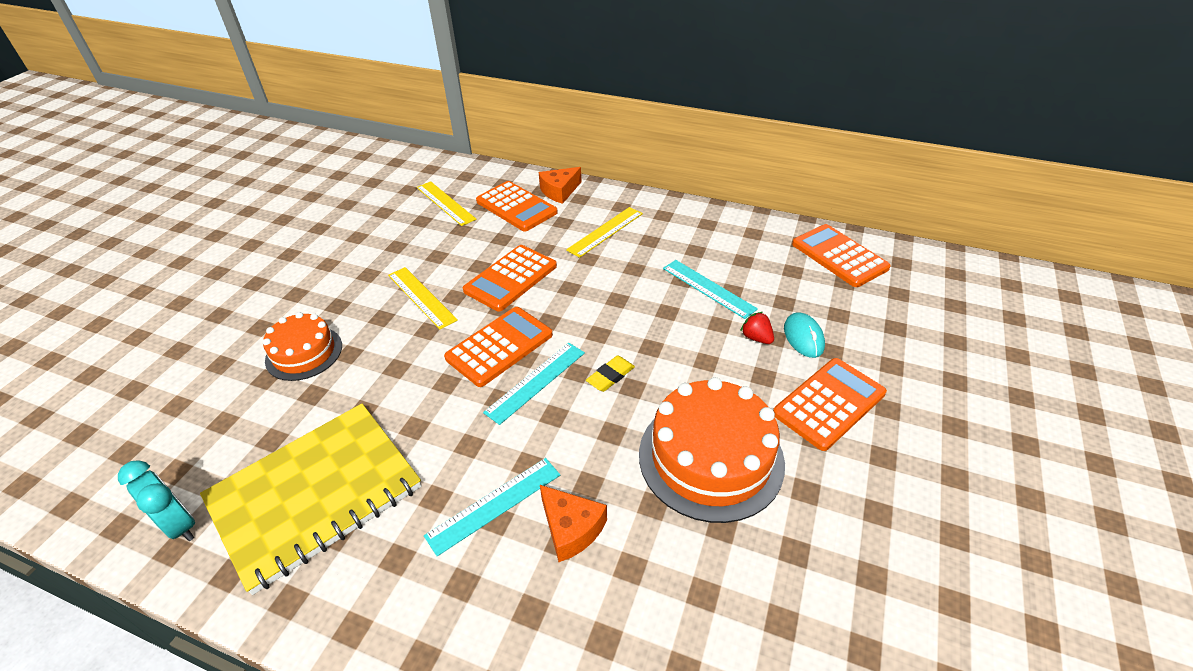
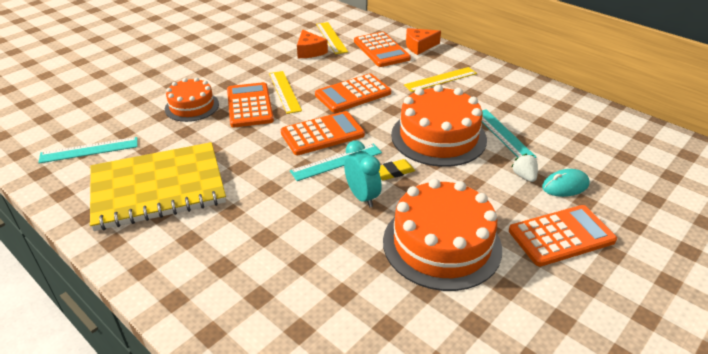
camera: 20 degrees right, 5 degrees down
turquoise clock [118,460,195,541] -> turquoise clock moved to [344,141,382,207]
turquoise ruler [424,458,560,556] -> turquoise ruler moved to [38,137,138,163]
orange cheese [540,485,607,562] -> orange cheese moved to [297,29,328,58]
red strawberry [740,312,774,344] -> white strawberry [511,154,538,182]
turquoise mouse [784,313,825,358] -> turquoise mouse turned 60 degrees clockwise [542,169,590,197]
orange calculator [792,224,891,287] -> orange calculator moved to [227,82,274,127]
none -> orange cake [391,85,487,167]

